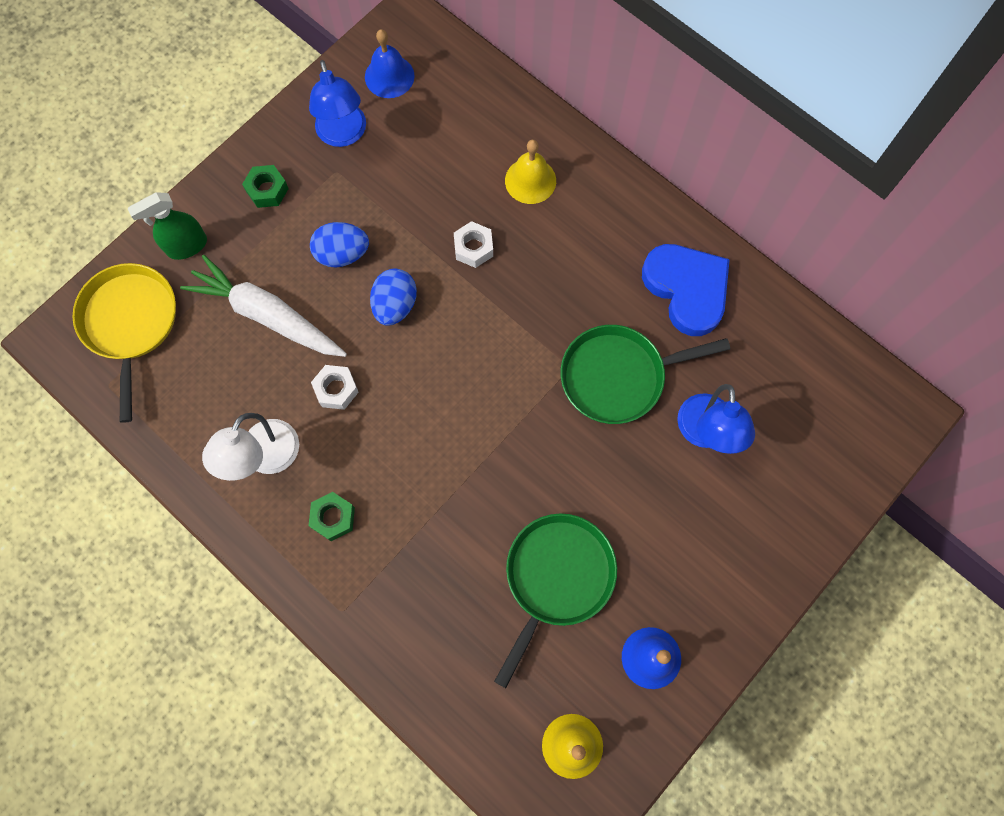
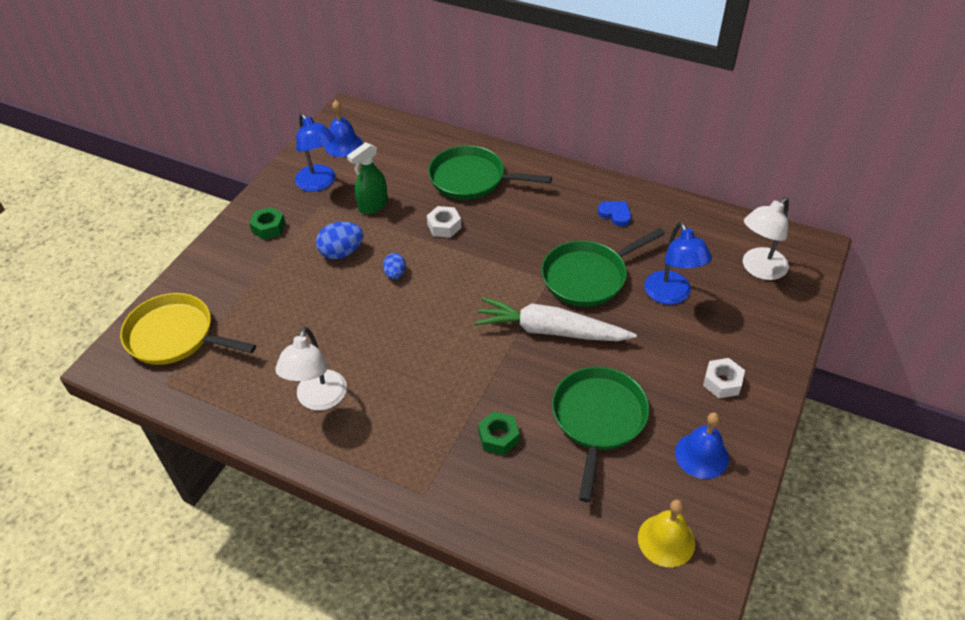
camera: 15 degrees left, 25 degrees down
yellow pan [73,263,176,423] -> yellow pan turned 45 degrees counterclockwise [120,293,256,365]
green spray bottle [127,192,207,260] -> green spray bottle moved to [347,142,388,214]
white carrot [180,255,347,357] -> white carrot moved to [474,297,637,341]
green nut [308,492,355,541] -> green nut moved to [478,411,519,455]
white nut [311,365,359,410] -> white nut moved to [703,358,745,398]
blue egg [370,268,417,326] -> blue egg [383,253,406,279], size x0.62
yellow bell [505,140,556,204] -> green pan [428,145,552,200]
blue heart [642,244,730,336] -> blue heart [598,201,631,226], size x0.46
none -> white lamp [743,197,789,280]

